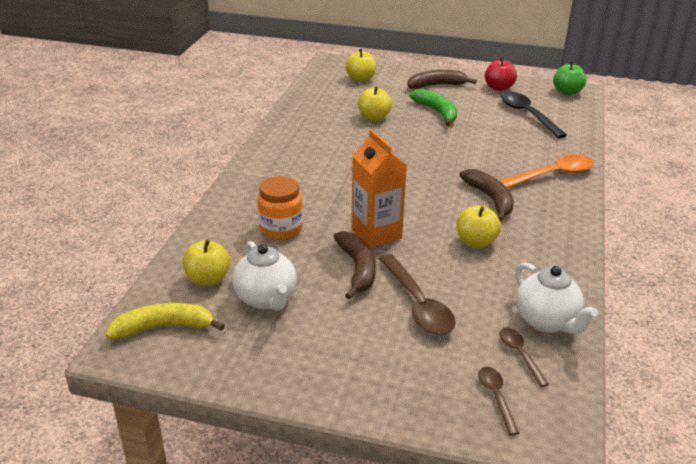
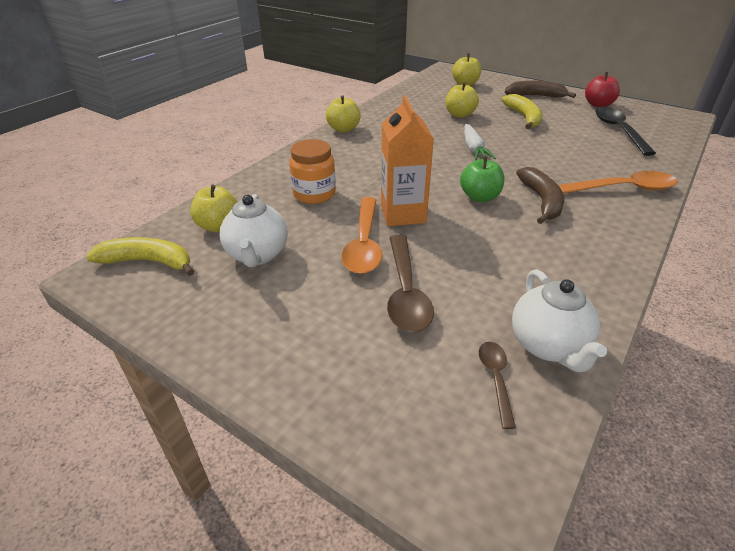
camera: 20 degrees right, 5 degrees up
brown banana [333,231,376,299] -> orange spoon [341,197,382,274]
green banana [409,89,457,126] -> yellow banana [502,94,542,129]
yellow apple [457,205,501,248] -> yellow apple moved to [326,95,361,133]
brown spoon [478,367,519,435] -> none
green apple [553,61,586,95] -> green apple moved to [460,156,504,202]
none -> white carrot [464,124,496,160]

